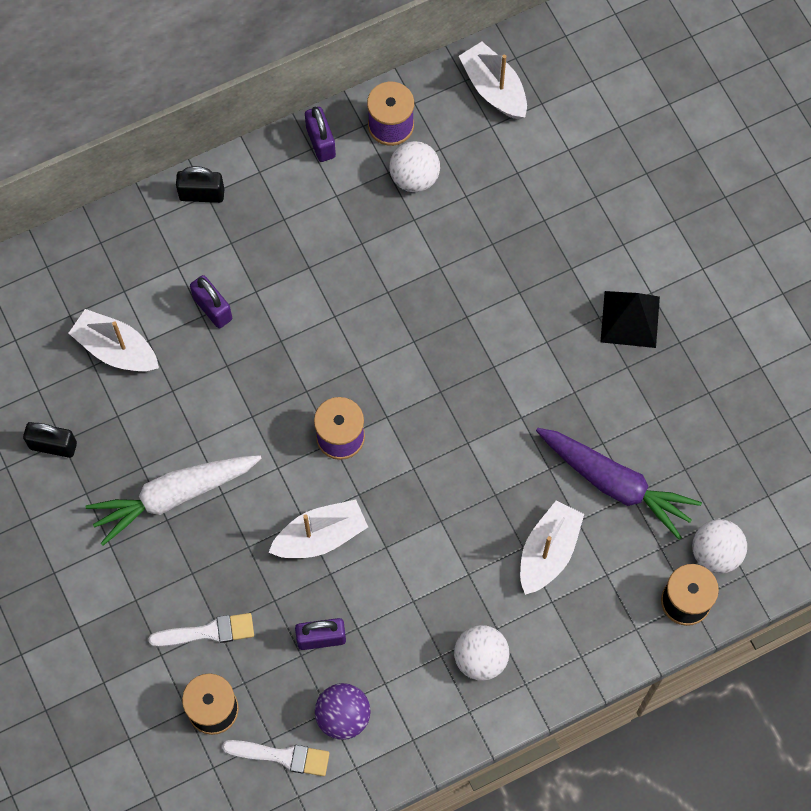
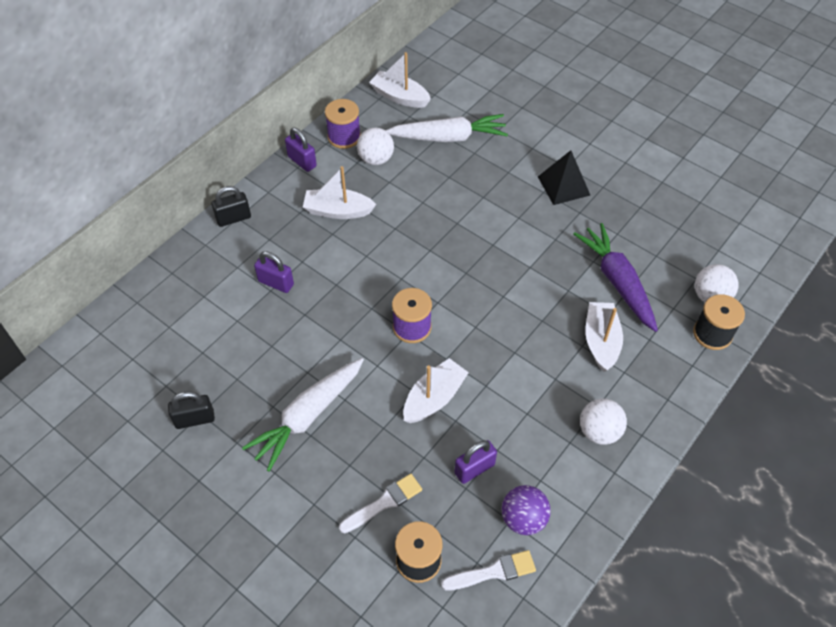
camera: 25 degrees left, 15 degrees down
white boat [68,309,159,372] -> white boat moved to [303,166,376,219]
purple carrot [536,428,702,540] -> purple carrot turned 120 degrees counterclockwise [574,223,658,332]
none -> white carrot [385,114,508,142]

